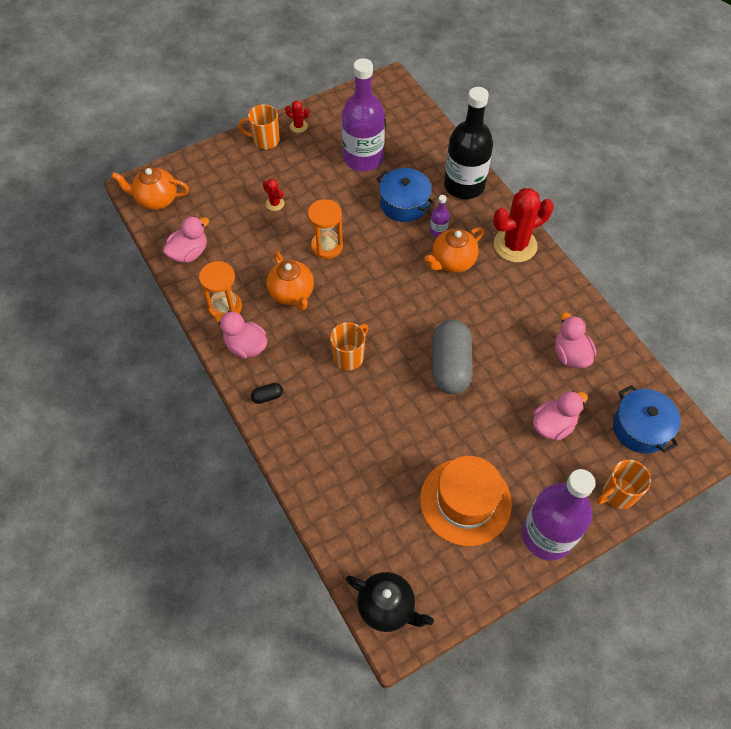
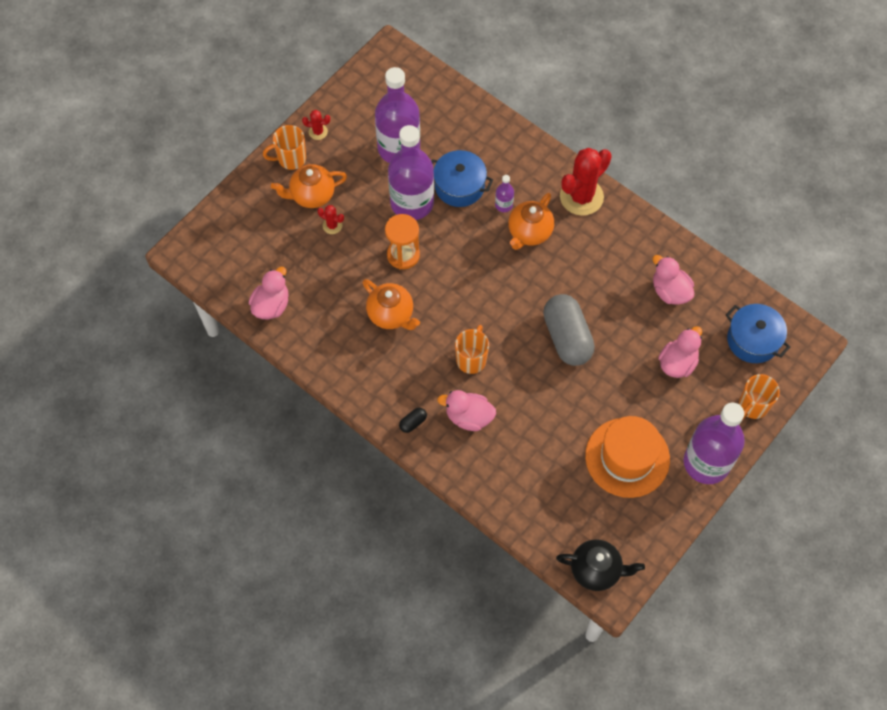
camera: 20 degrees left, 5 degrees up
orange teapot [111,167,189,210] -> orange teapot moved to [271,164,347,208]
orange hourglass [199,261,242,318] -> none
pink duck [215,311,267,359] -> pink duck moved to [437,390,496,431]
black bottle [444,87,493,199] -> none
none -> purple bottle [388,125,434,220]

